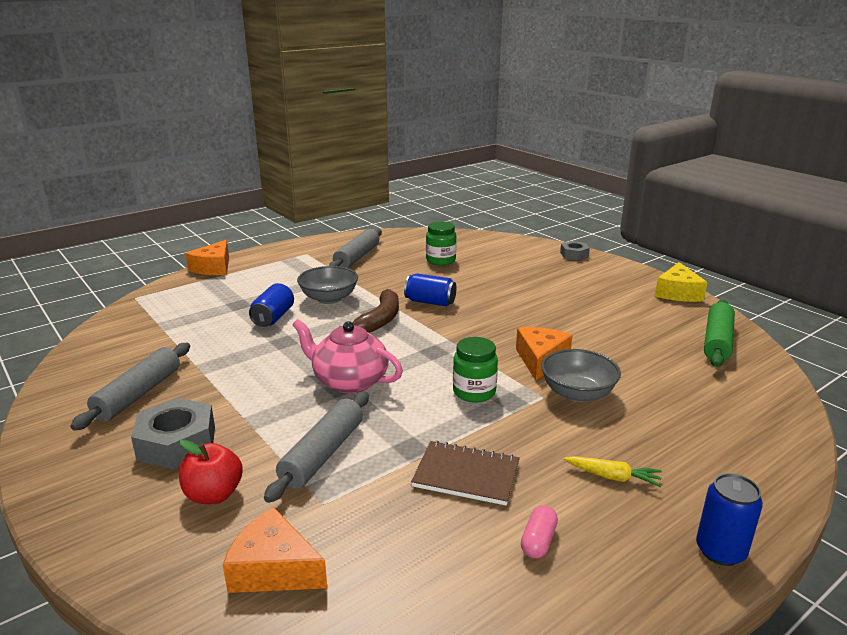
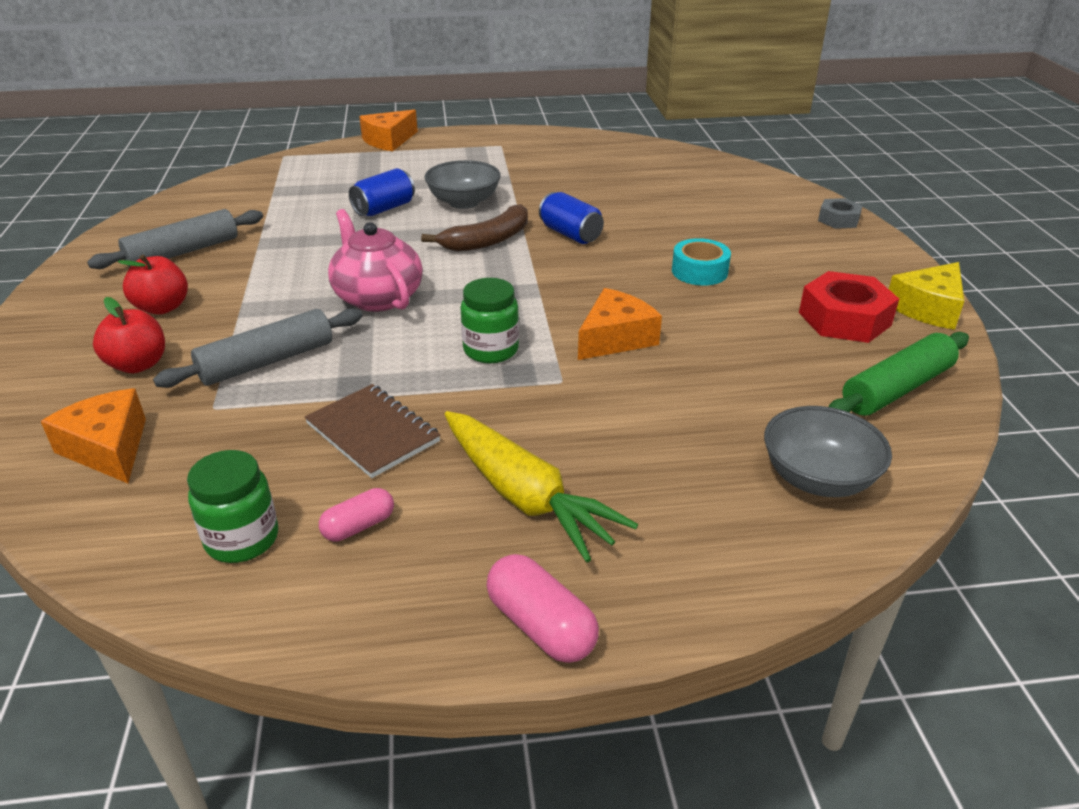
camera: 30 degrees right, 10 degrees up
grey nut [131,398,215,469] -> red apple [118,255,188,314]
grey rolling pin [329,228,382,268] -> none
green jar [426,221,457,265] -> green jar moved to [187,450,278,563]
grey bowl [541,349,621,402] -> grey bowl moved to [764,406,892,497]
yellow carrot [564,456,662,487] -> yellow carrot [444,411,638,562], size x2.01
blue can [696,473,763,566] -> pink capsule [486,554,599,663]
none -> turquoise tape [672,238,731,286]
none -> red nut [799,271,899,343]

